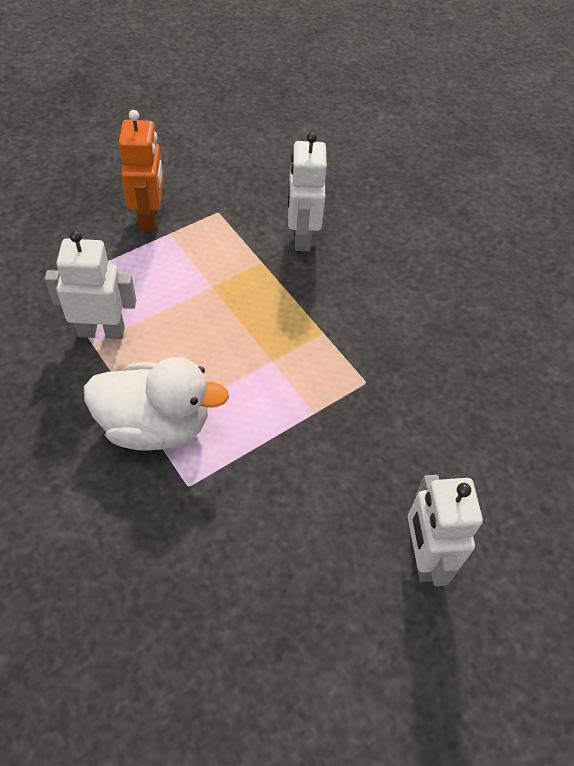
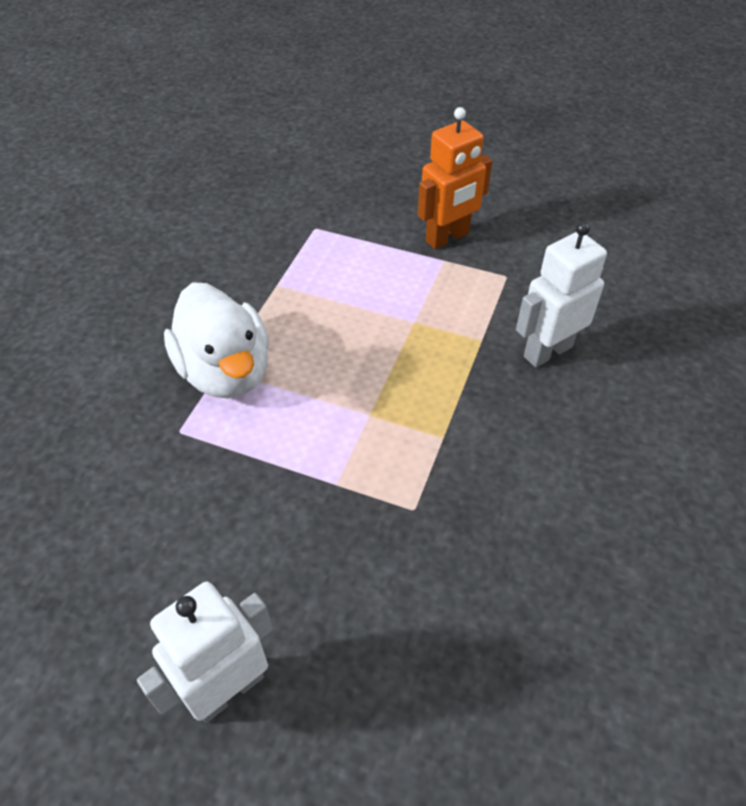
camera: 60 degrees right, 5 degrees down
white robot [45,230,136,339] -> none

